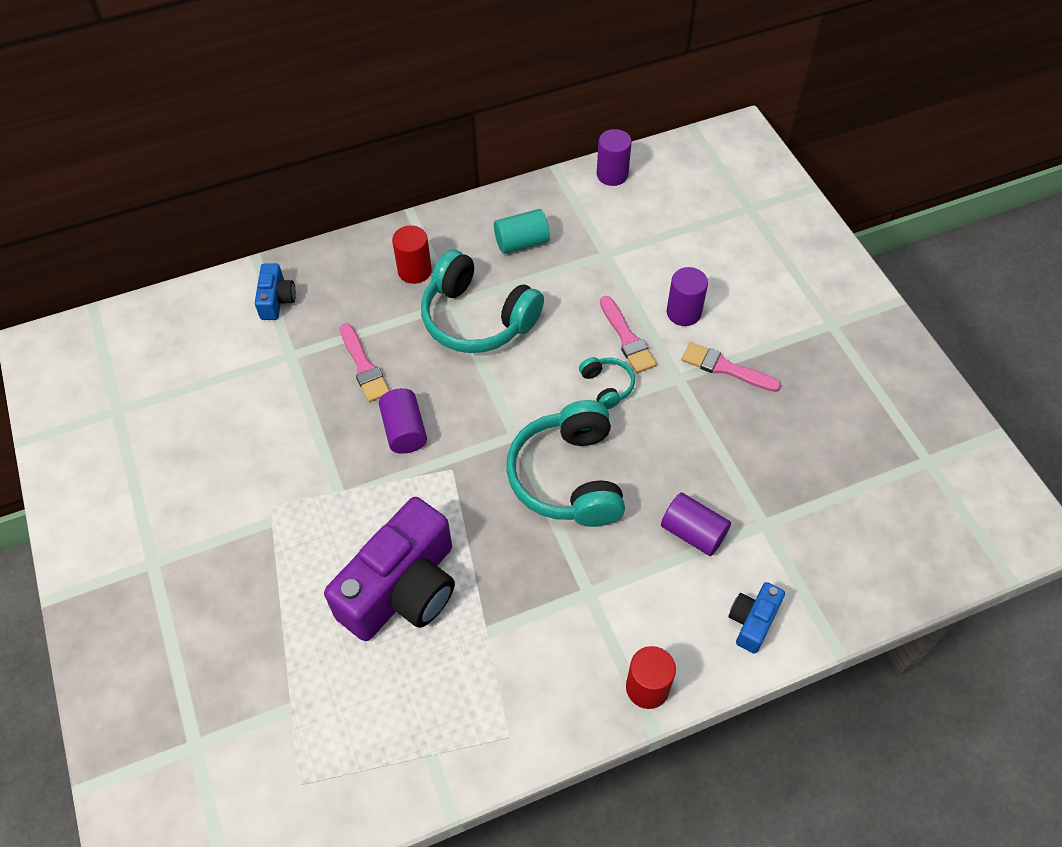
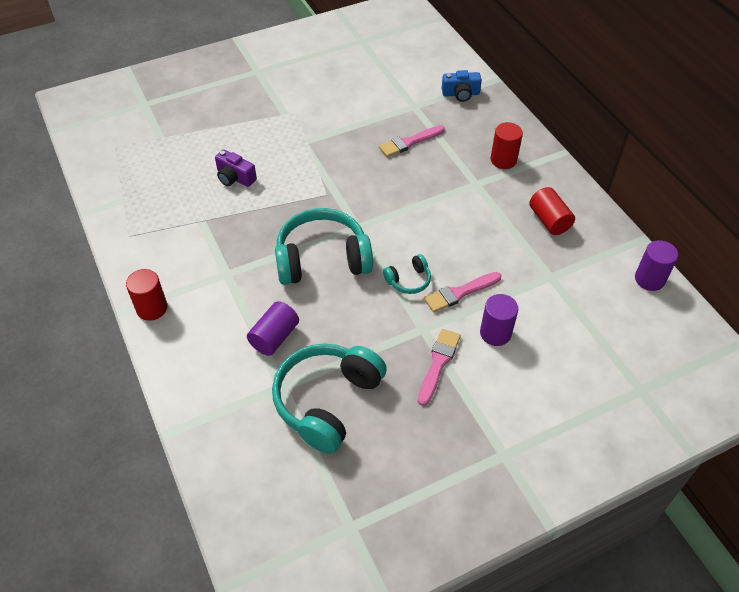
camera: 85 degrees right, 5 degrees down
purple camera [324,497,455,641] -> purple camera [215,149,257,187], size x0.47
purple cylinder [379,388,427,454] -> none
turquoise headphones [421,249,544,353] -> turquoise headphones moved to [272,344,387,454]
turquoise cylinder [494,209,550,254] -> red cylinder [529,187,575,235]
blue camera [729,582,785,654] -> none

